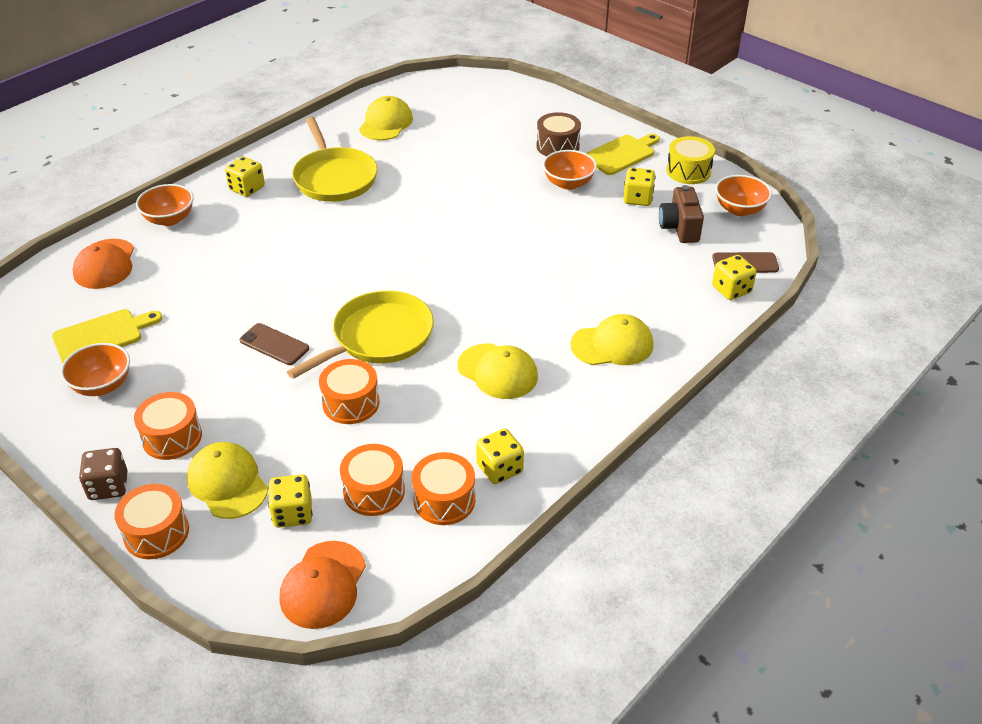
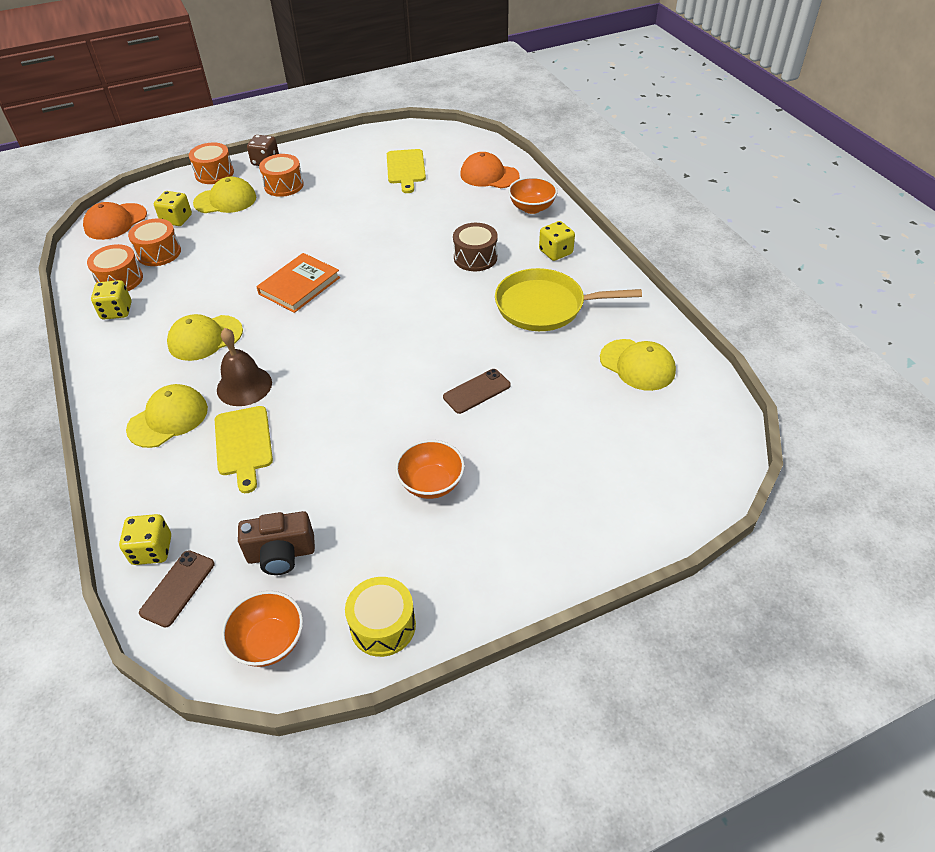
camera: 115 degrees right, 5 degrees up
orange bowl [60,343,130,396] -> none
brown phone [240,323,309,365] -> brown phone moved to [443,369,511,414]
orange cap [280,541,366,629] -> orange cap turned 90 degrees counterclockwise [83,202,147,240]
yellow pan [287,290,434,379] -> orange book [256,253,340,313]
orange drum [319,359,380,424] -> none
brown drum [537,112,581,156] -> brown drum moved to [453,223,498,271]
yellow cap [570,314,653,365] -> yellow cap turned 150 degrees counterclockwise [126,384,208,448]
yellow cutting board [586,134,660,175] -> yellow cutting board moved to [215,406,273,493]
yellow dice [623,168,656,206] -> none
brown camera [659,185,704,243] -> brown camera turned 150 degrees clockwise [238,511,315,575]
none -> brown bell [217,328,272,406]

